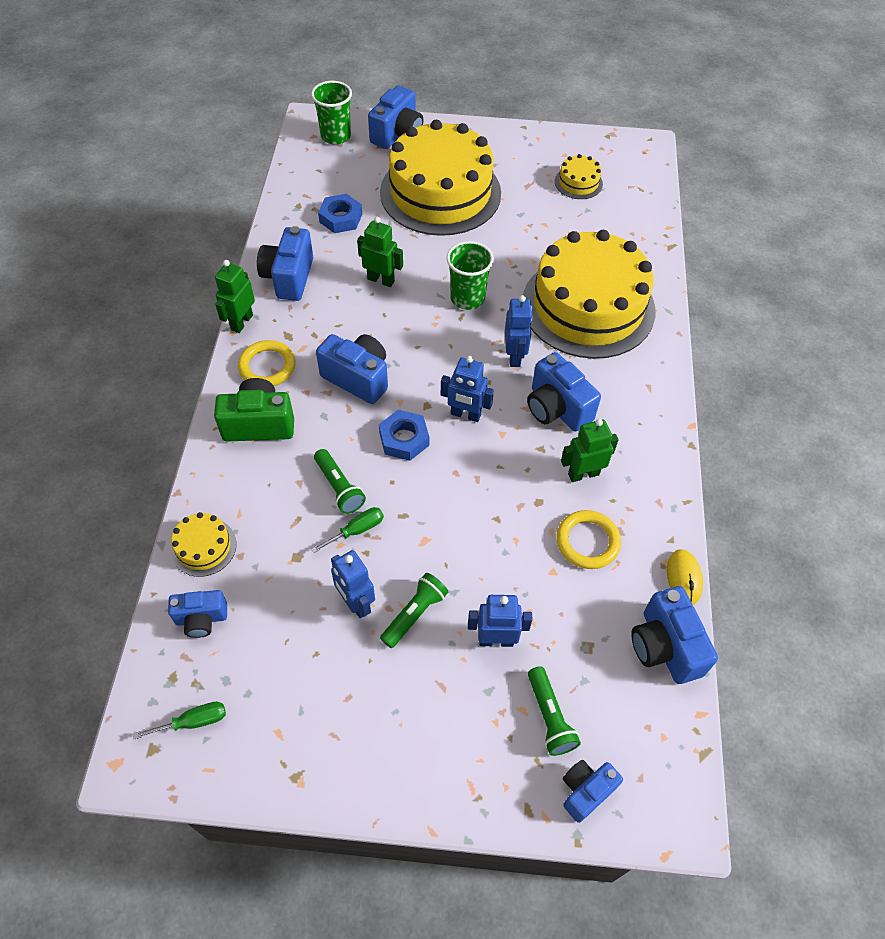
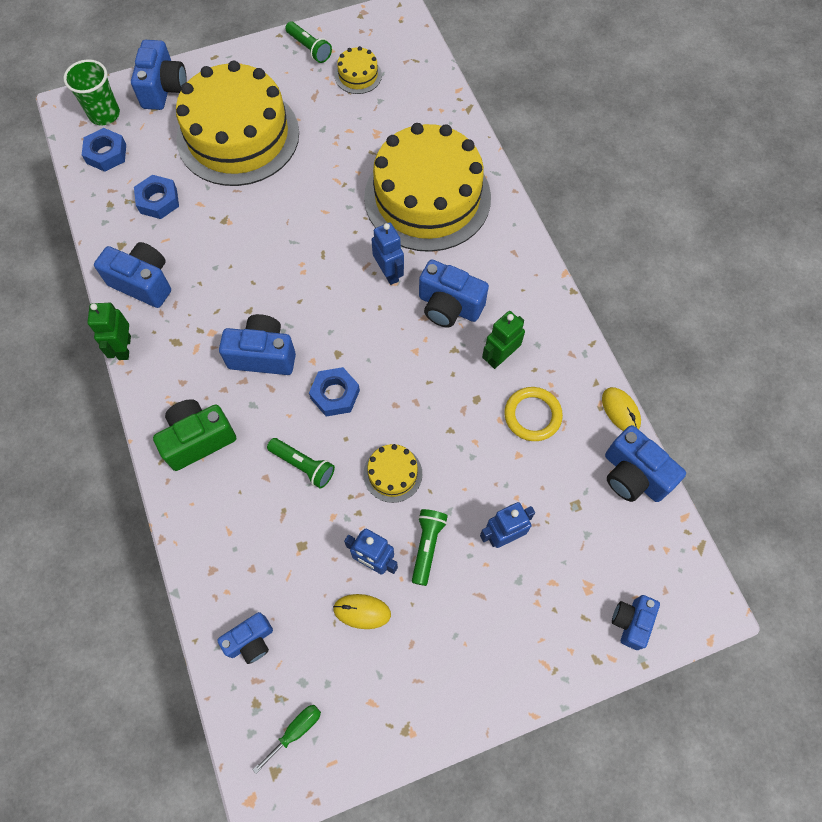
camera: 25 degrees left, 10 degrees up
yellow cake [171,512,237,577] -> yellow cake moved to [363,444,422,503]
yellow ring [238,340,296,386] -> none
blue camera [257,226,313,301] -> blue camera turned 135 degrees clockwise [94,242,171,308]
green screwdriver [311,507,384,553] -> none
green robot [357,217,403,287] -> none
blue robot [441,356,494,422] -> none
green cup [447,241,494,310] -> none
green flashlight [528,666,581,756] -> green flashlight moved to [285,21,332,63]
none -> blue nut [82,128,126,172]
none -> yellow mouse [333,594,391,629]

